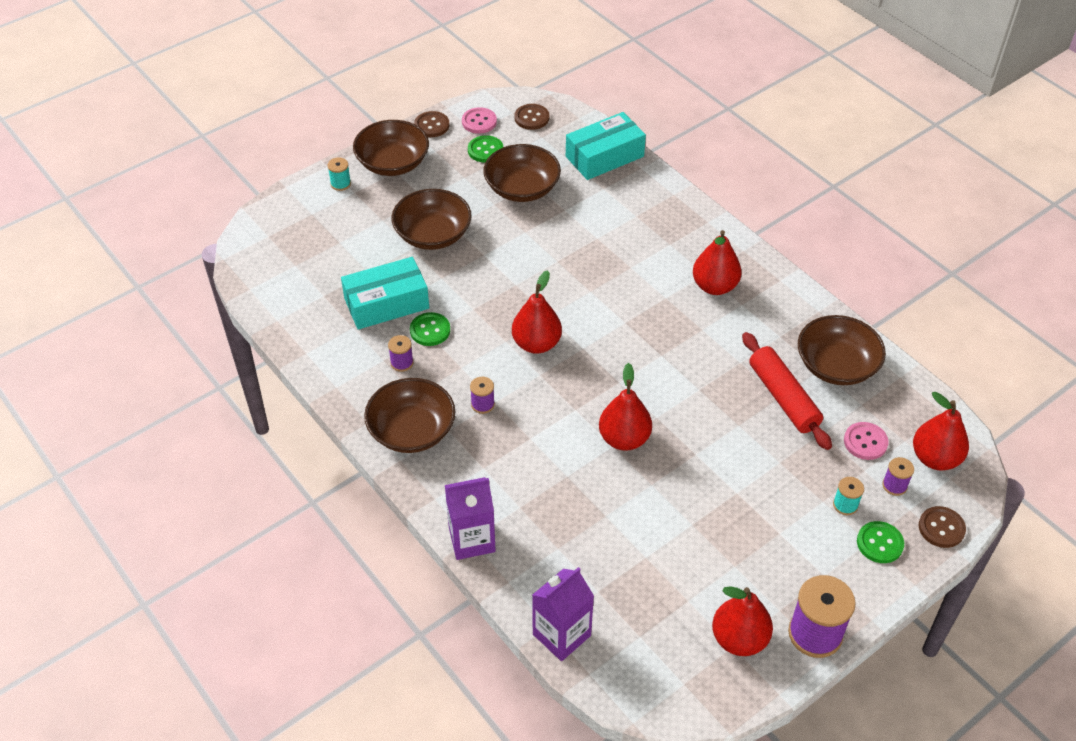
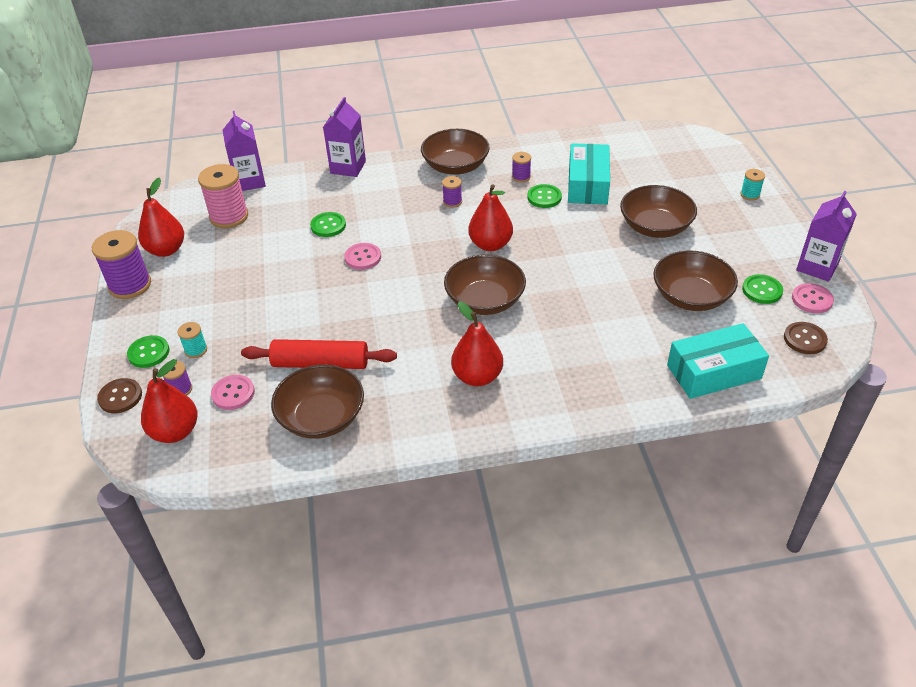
camera: 120 degrees right, 5 degrees down
brown bowl [353,120,429,176] -> brown bowl moved to [444,255,526,315]
brown button [414,111,449,137] -> purple carton [796,191,857,282]
turquoise box [566,112,646,180] -> turquoise box turned 75 degrees clockwise [667,323,769,399]
red pear [599,363,652,451] -> pink button [344,243,381,270]
none -> pink spool [198,164,248,228]
none -> green button [310,212,346,237]

